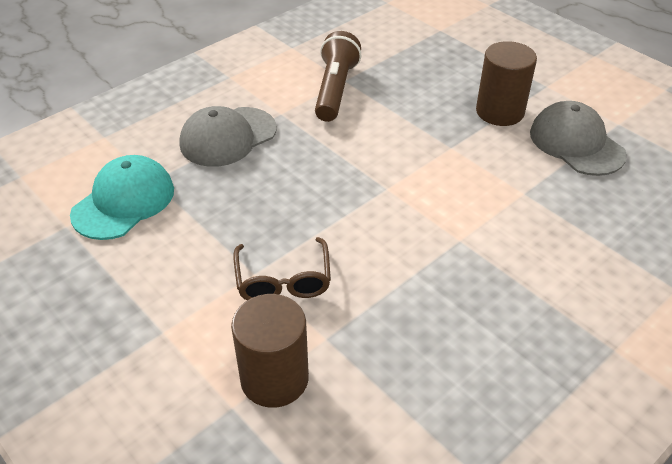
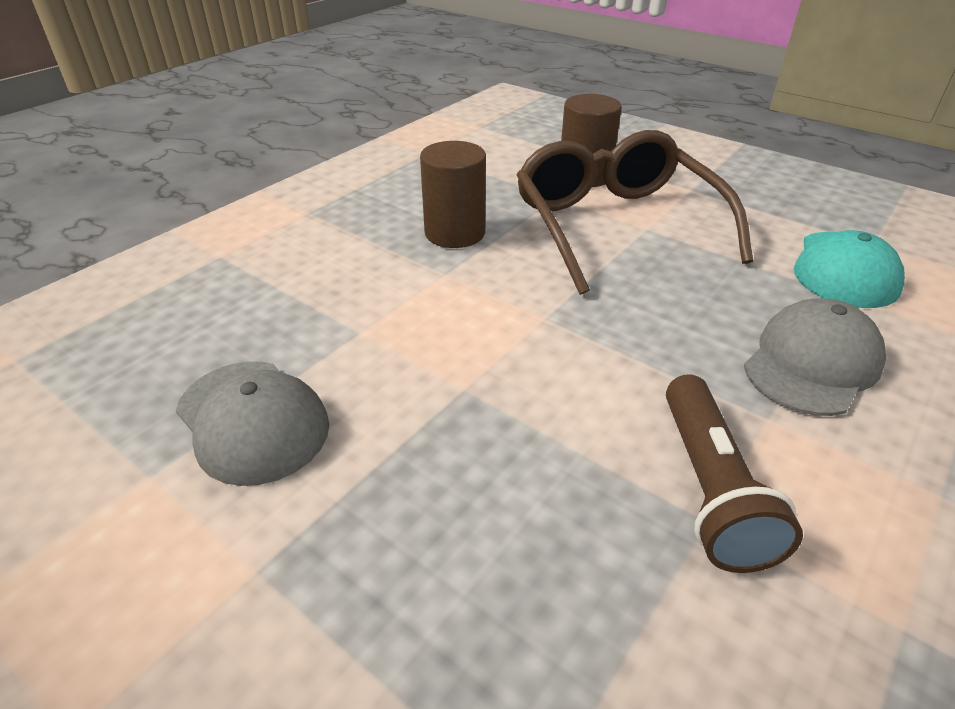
camera: 170 degrees right, 5 degrees down
brown glasses [233,237,331,300] -> brown glasses [517,130,753,295], size x2.06
brown cylinder [476,41,537,126] -> brown cylinder moved to [420,141,486,248]

